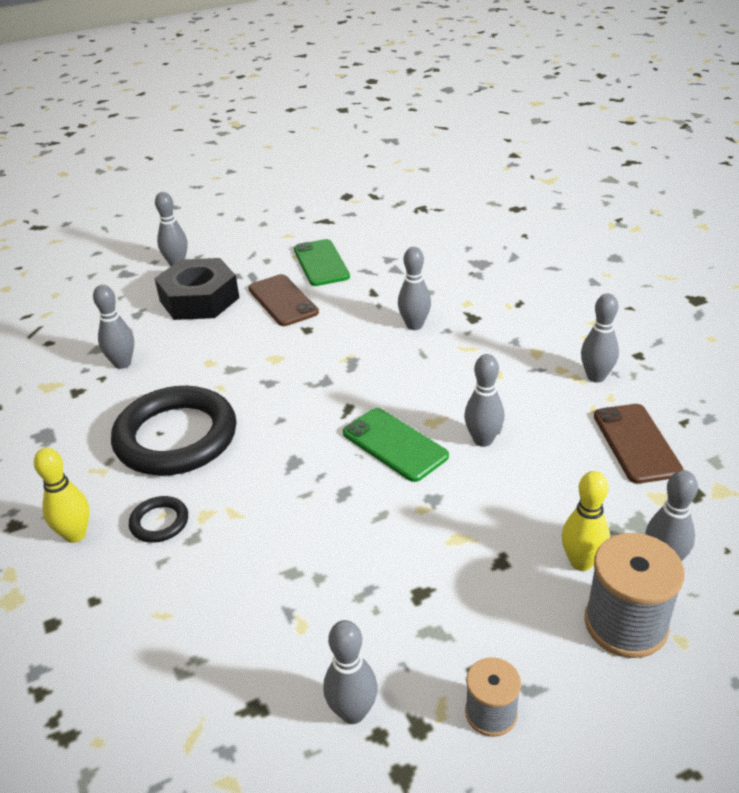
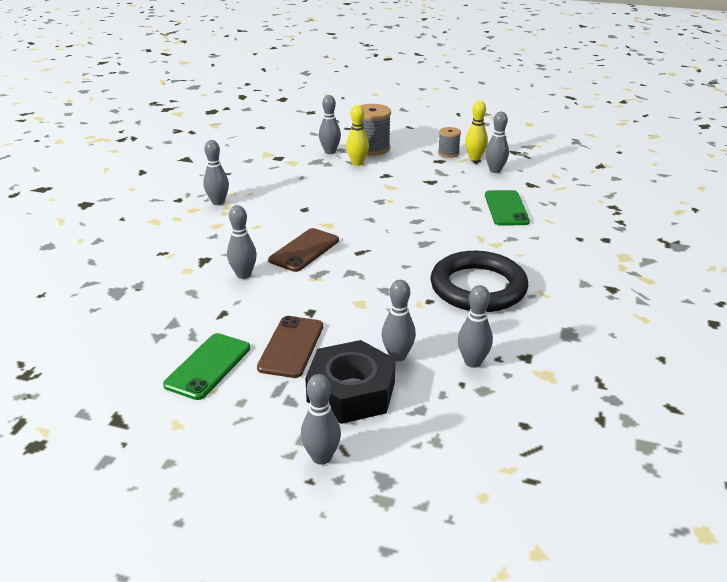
camera: 140 degrees left, 5 degrees down
yellow bowling pin [34,448,90,543] -> yellow bowling pin moved to [465,101,488,161]
black ring [129,496,188,543] -> none
green phone [343,408,449,482] -> green phone moved to [485,190,530,226]
grey bowling pin [464,354,505,447] -> grey bowling pin moved to [382,280,416,361]
brown phone [594,404,684,484] -> brown phone moved to [269,228,339,272]

